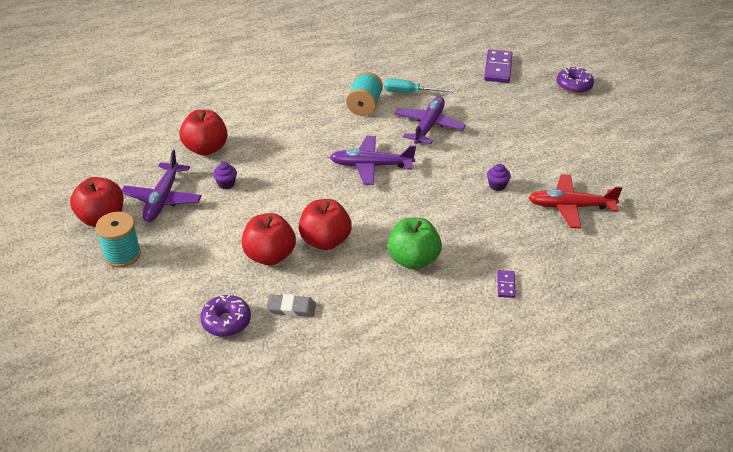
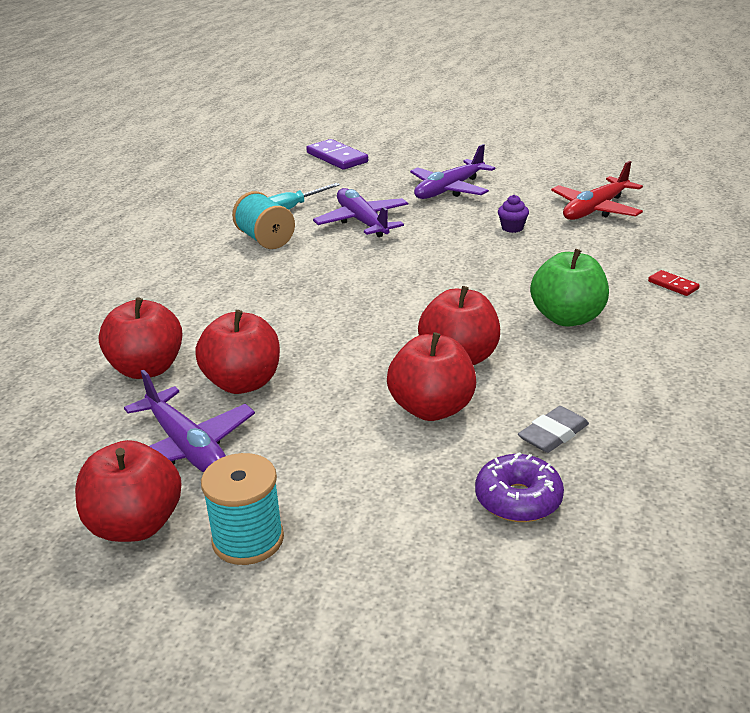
camera: 45 degrees left, 10 degrees down
purple cupcake [213,162,237,190] -> red apple [195,310,280,394]
purple plane [330,136,416,185] -> purple plane moved to [410,144,495,199]
purple domino [497,270,516,298] -> red domino [648,270,700,296]
purple donut [557,66,594,94] -> none

